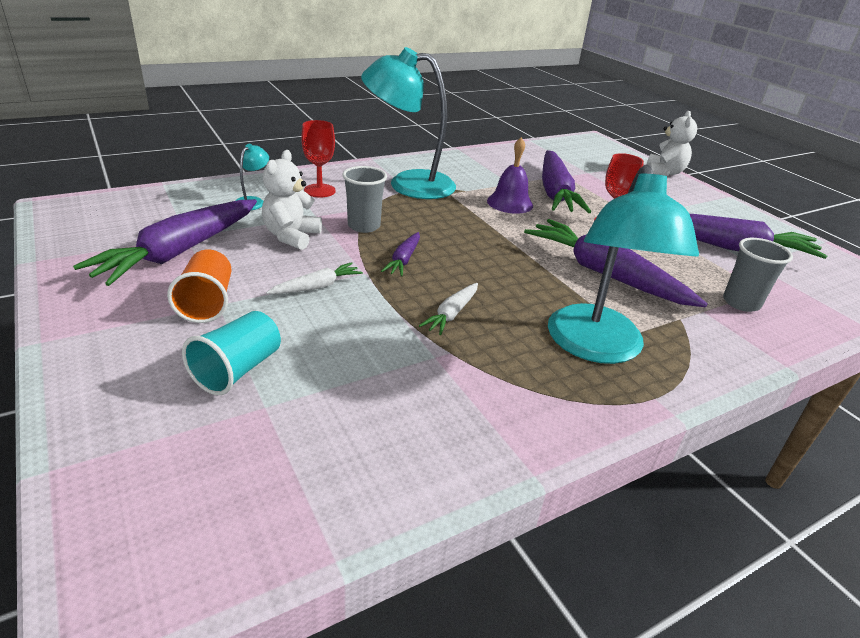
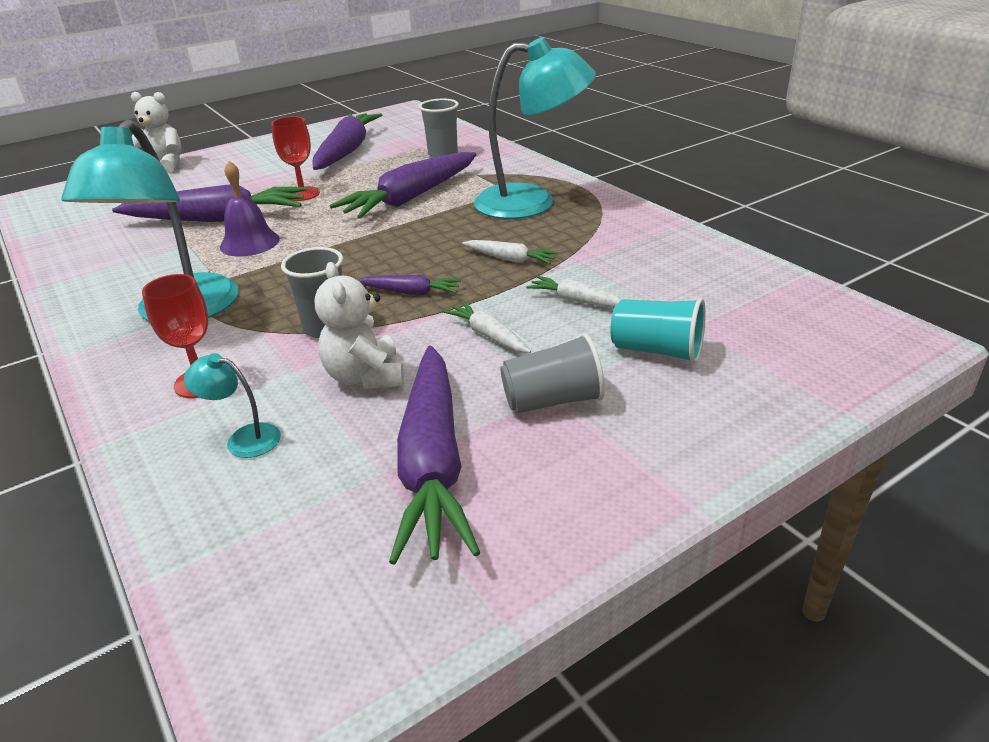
camera: 90 degrees left, 0 degrees up
purple carrot [73,199,257,286] -> purple carrot turned 60 degrees clockwise [389,345,480,565]
orange cup [167,250,231,323] -> grey cup [500,333,605,413]
white teddy bear [262,150,322,250] -> white teddy bear turned 60 degrees clockwise [315,262,404,389]
none -> white carrot [526,276,624,308]

